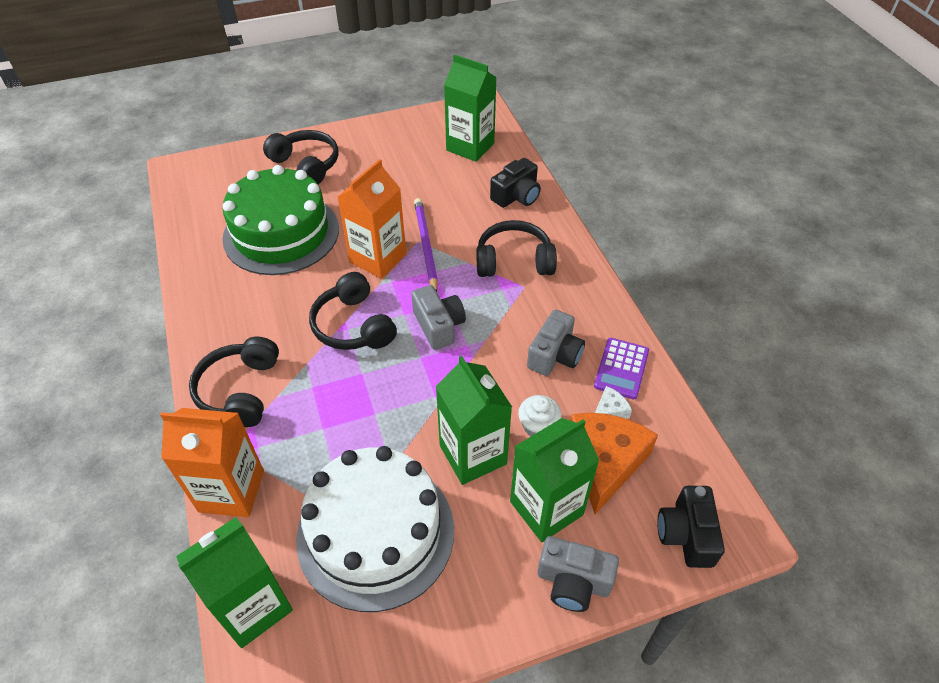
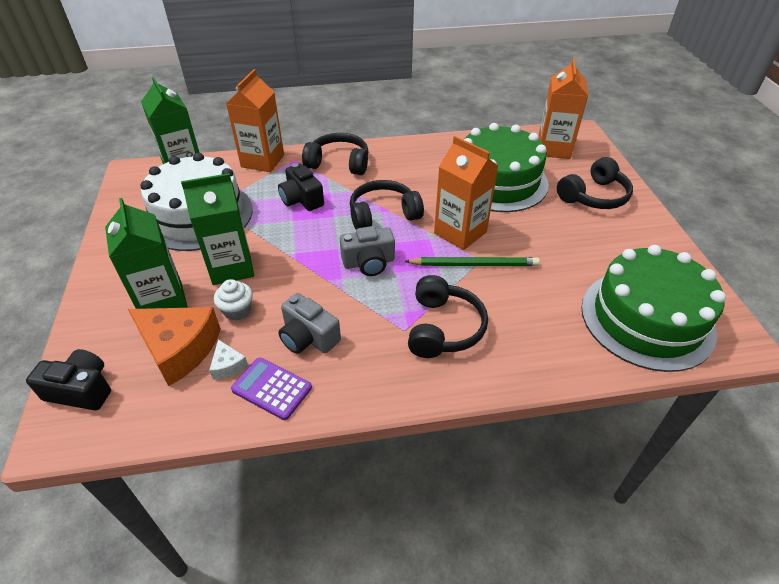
camera: 100 degrees right, 5 degrees down
purple pencil [414,198,438,292] -> green pencil [404,257,540,266]
green carton [444,55,497,162] -> green cake [581,245,726,372]
black camera [490,158,541,208] -> black camera moved to [278,163,324,211]
grey camera [538,536,619,612] -> none
none -> orange carton [538,59,588,159]

